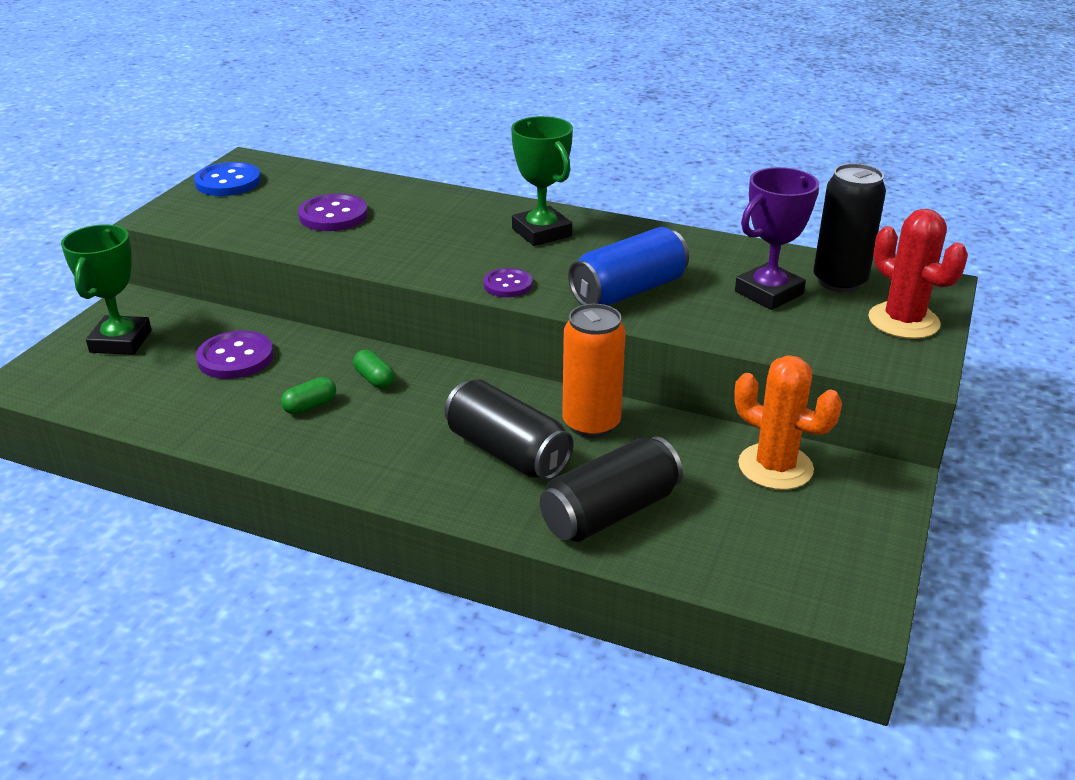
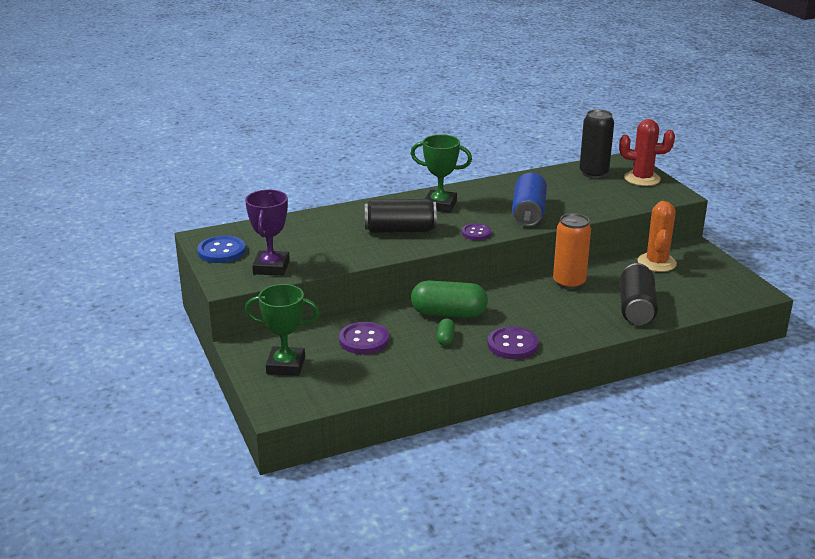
camera: 45 degrees left, 5 degrees down
green trophy [61,225,152,355] -> green trophy turned 45 degrees counterclockwise [245,284,320,376]
purple button [298,194,368,231] -> purple button moved to [487,326,538,359]
green capsule [353,350,395,388] -> green capsule [411,280,488,318], size x2.18
black can [445,379,574,480] -> black can moved to [365,199,437,233]
orange cactus [734,355,842,490] -> orange cactus turned 75 degrees counterclockwise [638,201,677,272]
purple trophy [735,167,819,310] -> purple trophy moved to [245,190,290,276]

